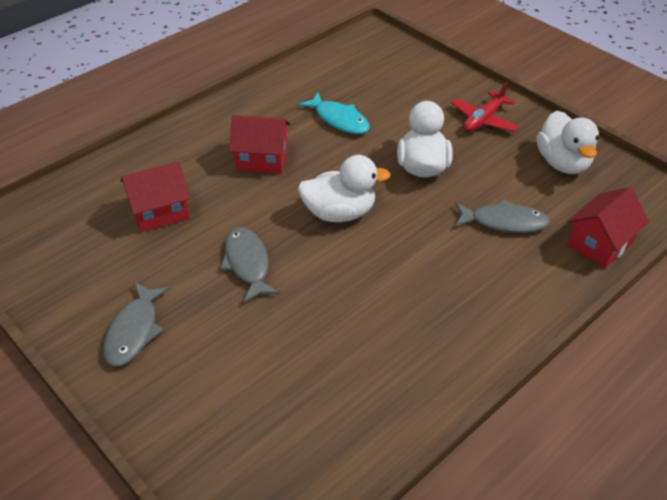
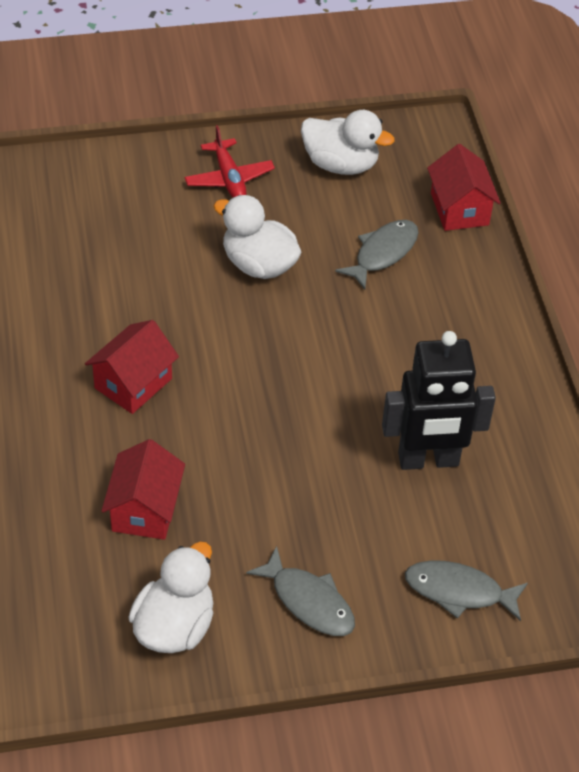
camera: 60 degrees left, 5 degrees up
grey fish [220,227,280,303] -> grey fish moved to [405,560,528,621]
turquoise fish [298,92,370,134] -> none
white duck [298,155,391,222] -> white duck moved to [128,542,213,653]
none -> black robot [382,331,496,470]

